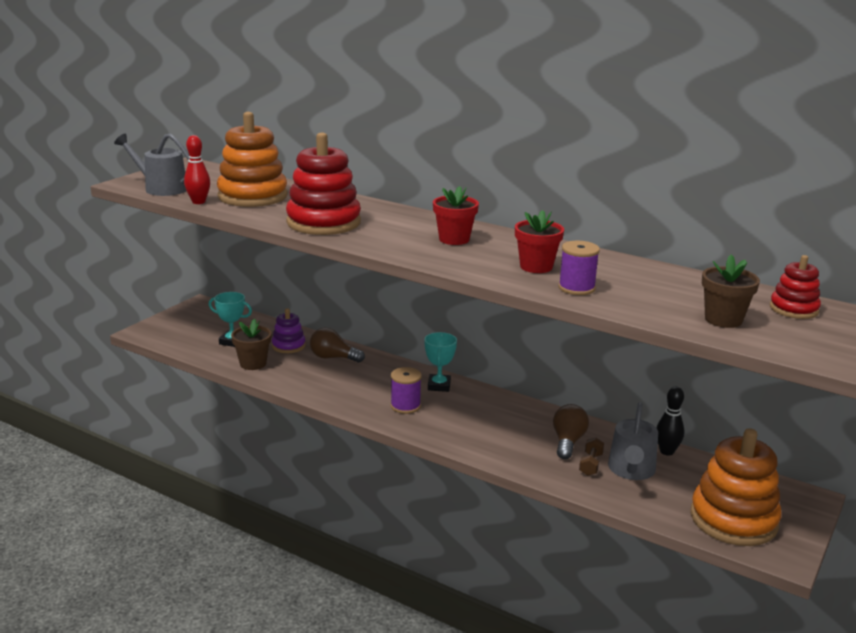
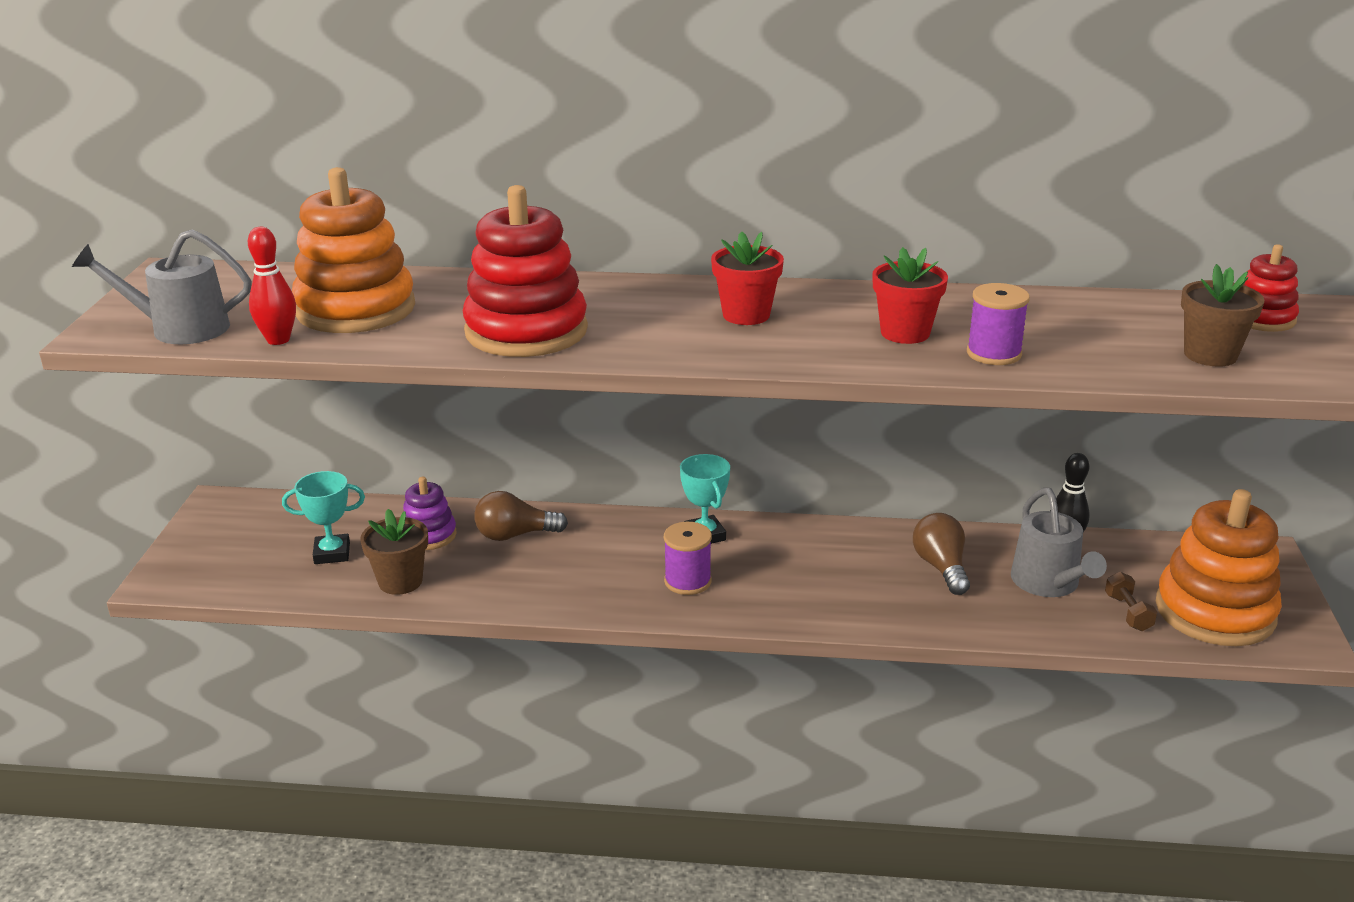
camera: 25 degrees left, 5 degrees up
brown dumbbell [579,437,604,476] -> brown dumbbell moved to [1105,572,1157,631]

